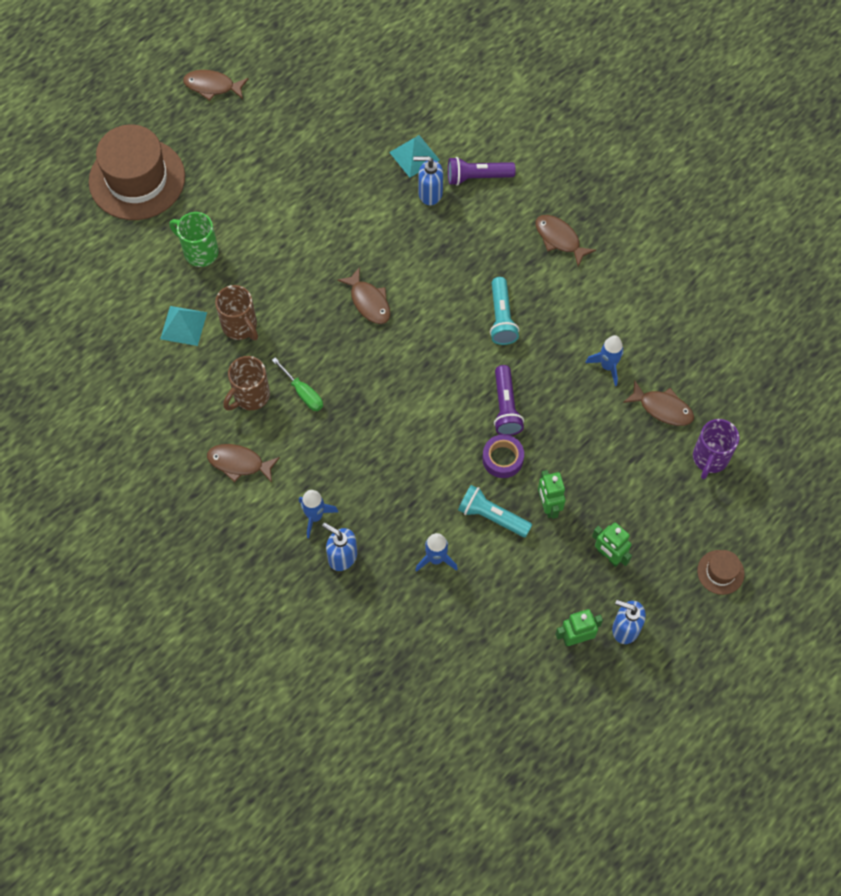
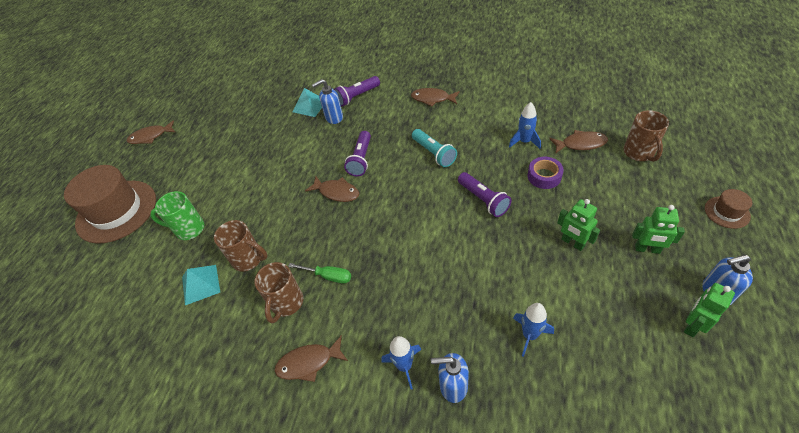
camera: 25 degrees left, 15 degrees down
turquoise flashlight [458,485,532,537] -> none
purple tape [482,435,524,478] -> purple tape moved to [527,157,564,189]
purple mug [693,419,739,479] -> brown mug [624,110,669,162]
none -> purple flashlight [344,131,371,176]

